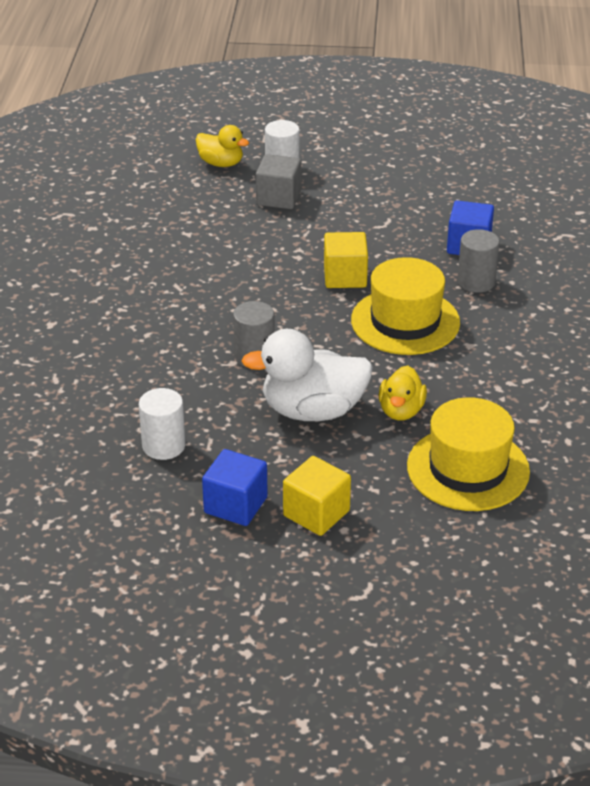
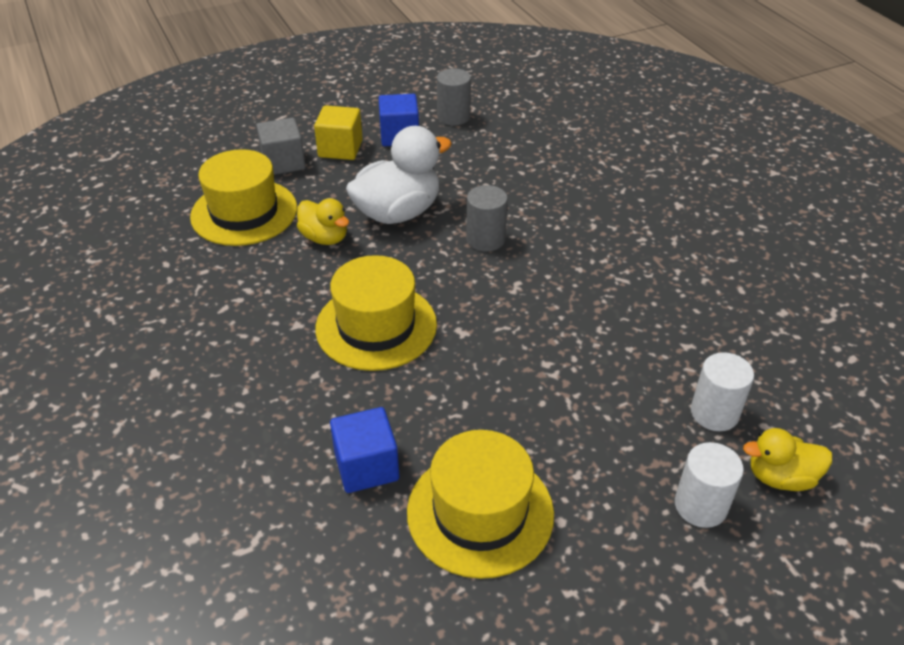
camera: 150 degrees right, 5 degrees up
white cylinder [139,388,185,460] -> white cylinder moved to [691,352,754,431]
grey cube [256,154,301,209] -> grey cube moved to [256,118,306,175]
yellow cube [324,232,368,288] -> none
yellow duck [379,365,427,420] -> yellow duck turned 150 degrees clockwise [297,198,349,245]
grey cylinder [457,229,500,293] -> grey cylinder moved to [437,68,471,126]
none -> yellow hat [407,430,554,579]

